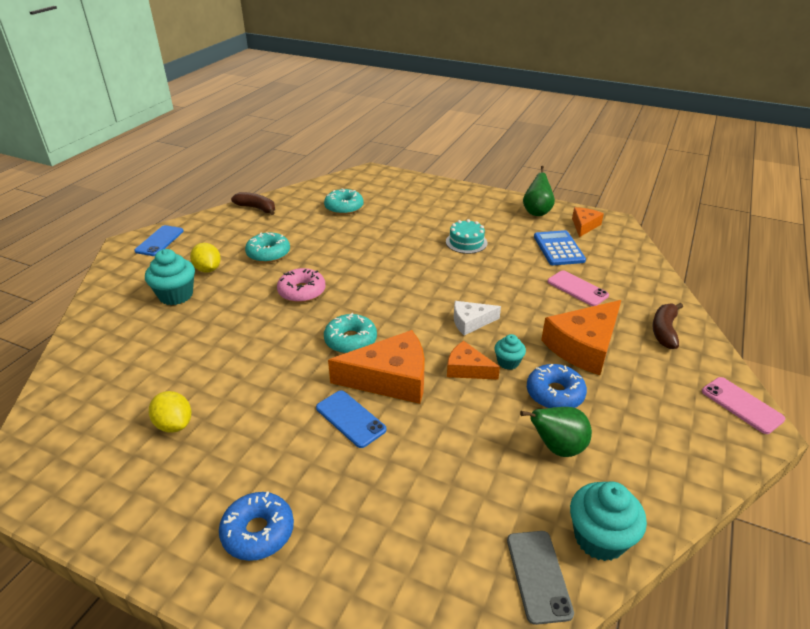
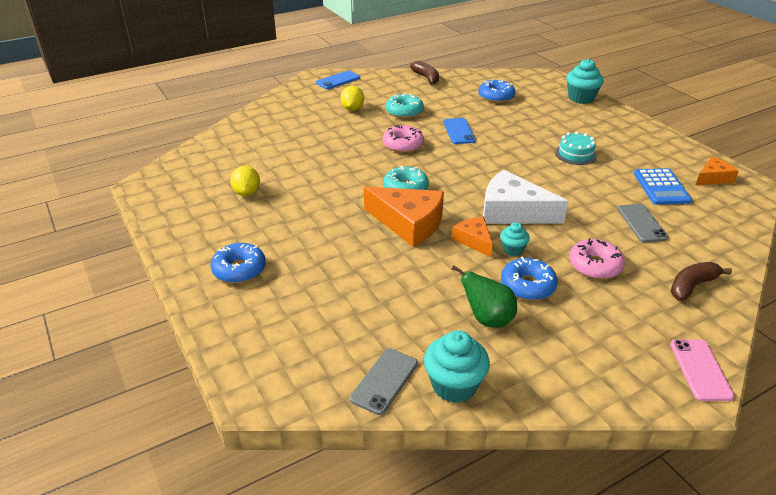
camera: 35 degrees right, 0 degrees up
turquoise cupcake [145,249,195,305] -> turquoise cupcake moved to [566,59,604,104]
blue phone [316,391,387,448] -> blue phone moved to [443,118,476,144]
turquoise donut [324,188,364,215] -> blue donut [478,79,516,103]
white cheese [454,301,501,335] -> white cheese [483,170,568,224], size x1.80
green pear [523,166,555,216] -> none
blue calculator [534,230,586,265] -> blue calculator turned 150 degrees clockwise [634,168,692,205]
orange cheese [541,300,621,375] -> pink donut [569,238,625,279]
pink phone [547,270,609,306] -> grey phone [618,204,668,242]

